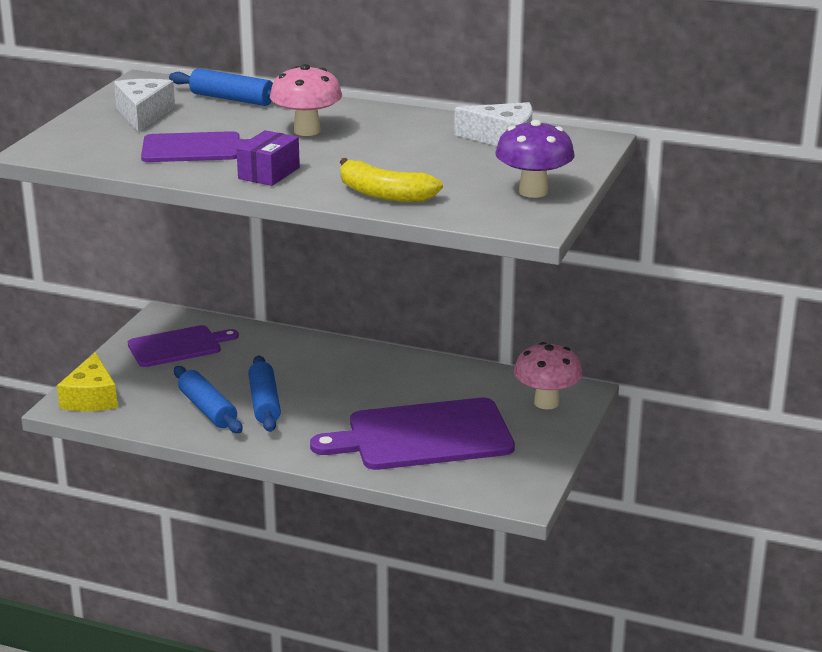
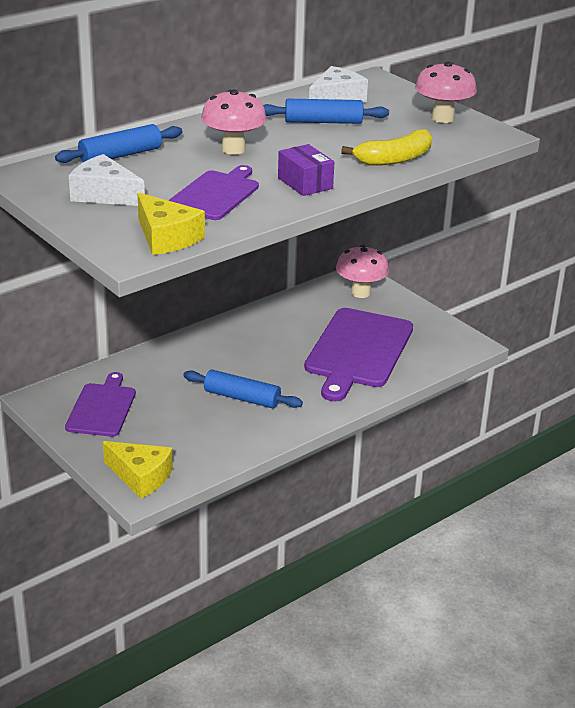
camera: 60 degrees left, 5 degrees up
blue rolling pin [174,366,243,433] -> blue rolling pin moved to [263,99,389,124]
purple mushroom [495,120,575,198] -> pink mushroom [415,61,477,123]
none -> yellow cheese [137,193,205,255]

